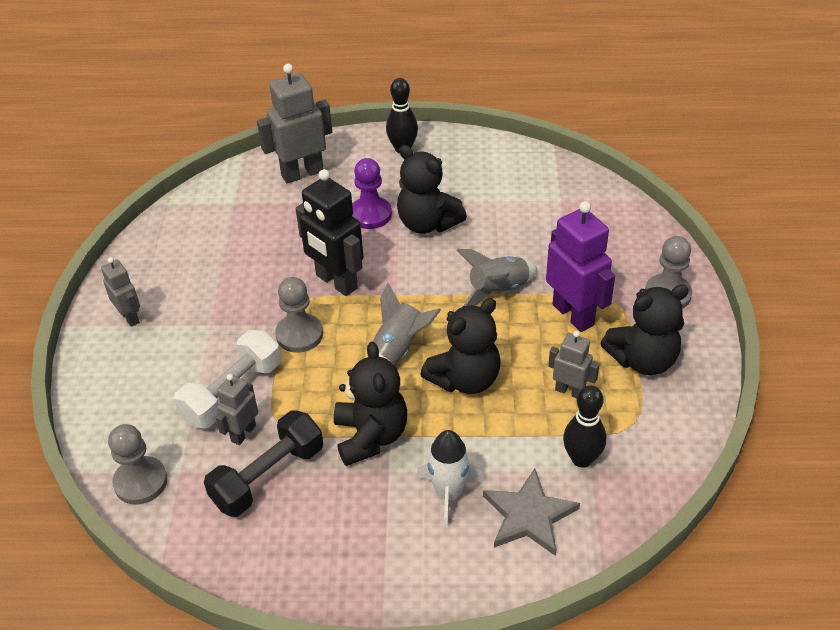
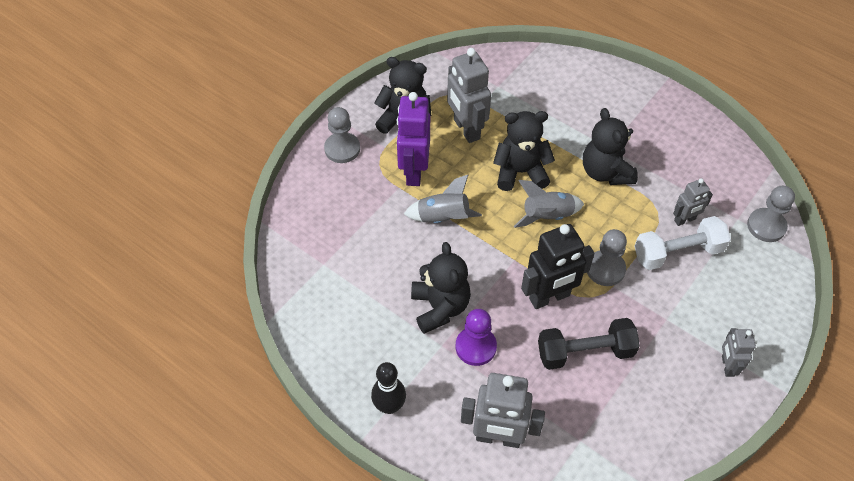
camera: 145 degrees left, 10 degrees up
black dumbbell [204,410,323,517] -> black dumbbell moved to [538,318,640,370]
black robot [296,169,363,296] -> black robot turned 75 degrees clockwise [521,224,594,309]
black teddy bear [334,341,407,466] -> black teddy bear turned 45 degrees counterclockwise [583,108,638,185]
white rocket [416,430,485,528] -> none
grey star [483,468,580,556] -> none
grey robot [548,331,600,398] -> grey robot [447,48,491,143], size x1.77
black bowling pin [563,385,606,468] -> none

